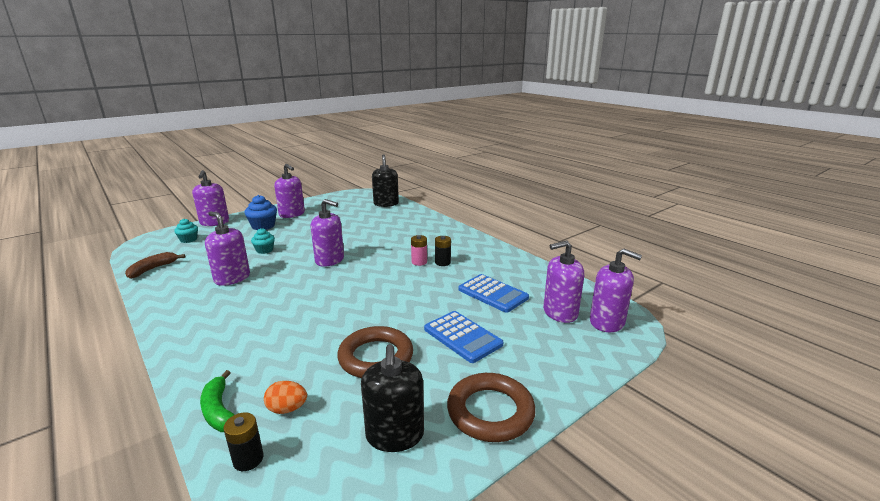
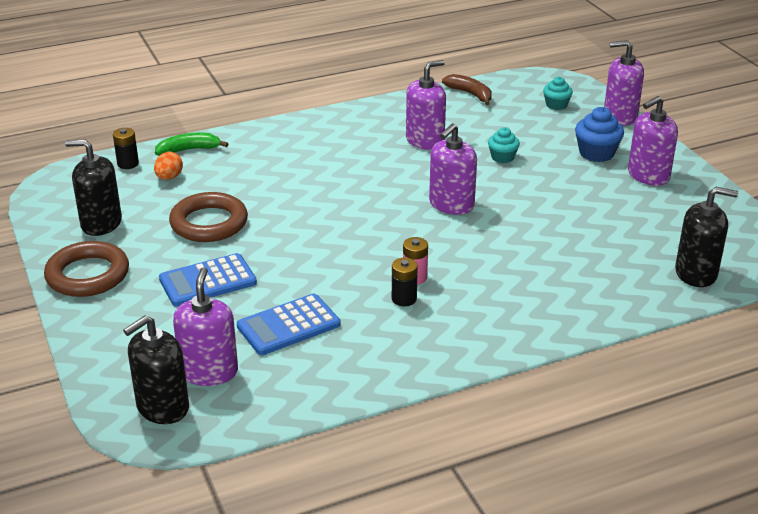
camera: 105 degrees right, 10 degrees up
purple soap dispenser [590,248,642,332] -> black soap dispenser [123,315,189,424]

